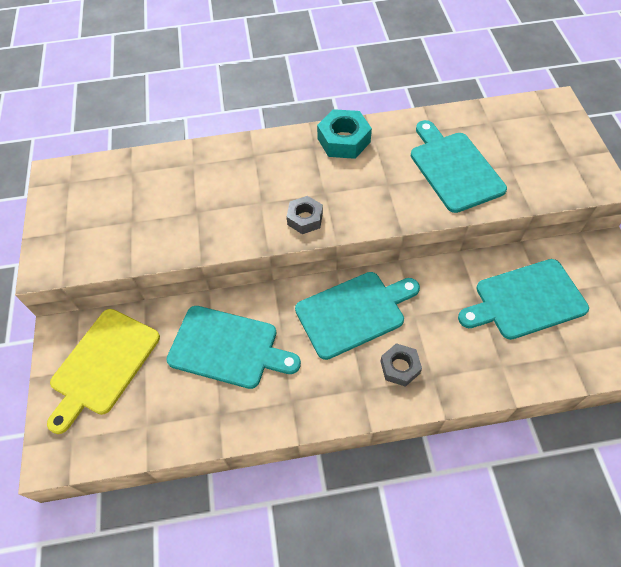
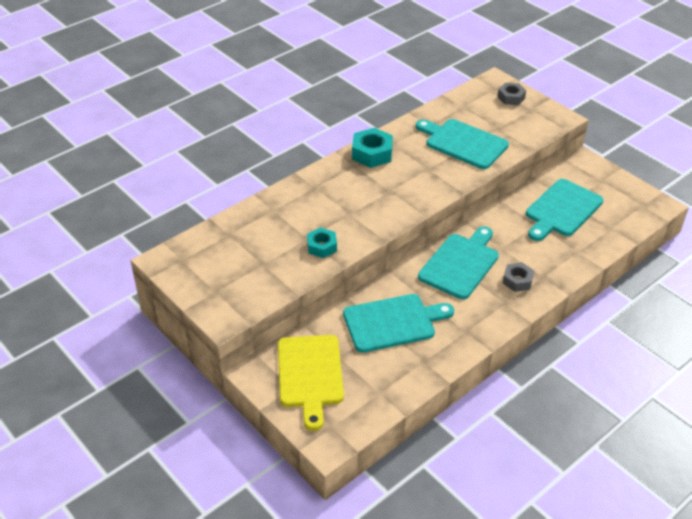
camera: 35 degrees left, 15 degrees down
grey nut [287,196,323,234] -> grey nut moved to [498,83,526,105]
none -> turquoise nut [307,227,337,258]

